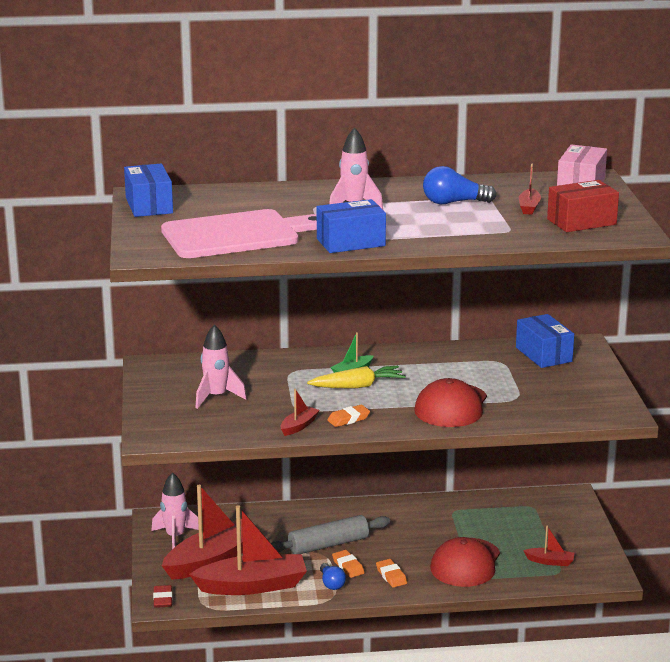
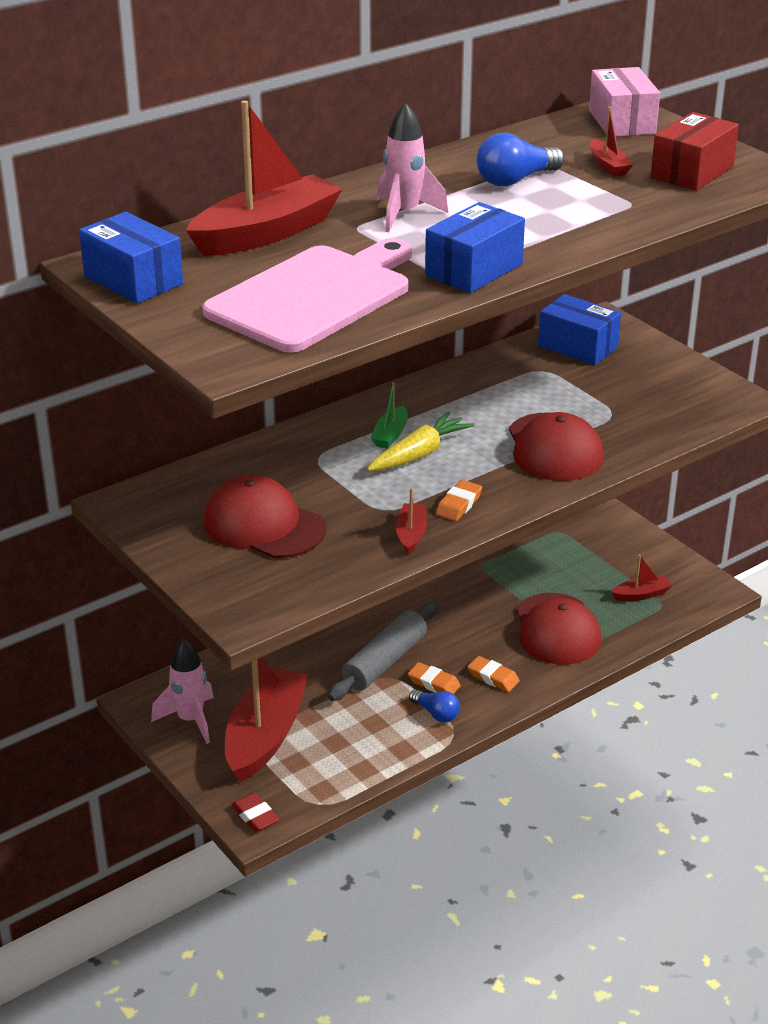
camera: 30 degrees left, 10 degrees up
red boat [189,505,307,595] -> red boat moved to [186,100,343,256]
pink rocket [196,325,247,409] -> red cap [204,475,326,558]

